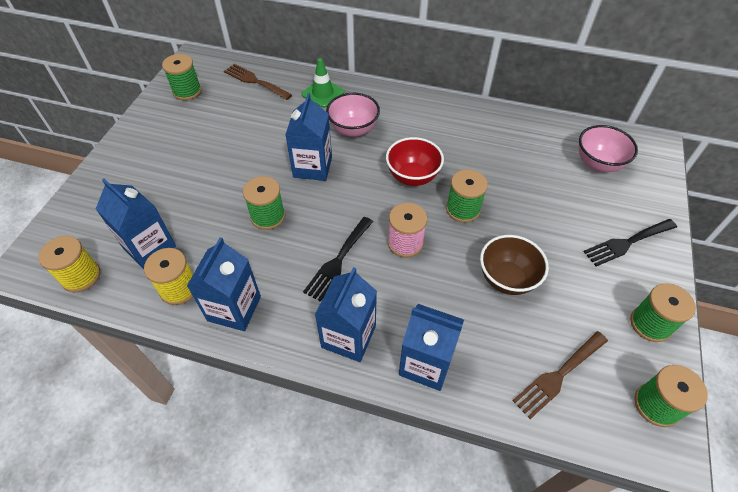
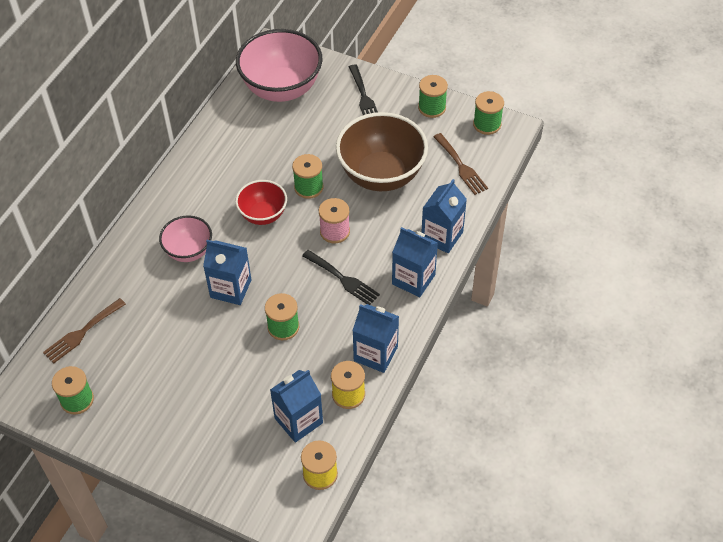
camera: 80 degrees left, 0 degrees up
green traffic cone [301,58,344,108] -> none
brown bowl [480,235,549,295] -> brown bowl [336,112,428,191], size x1.80
pink bowl [579,125,638,172] -> pink bowl [236,29,322,102], size x1.80

